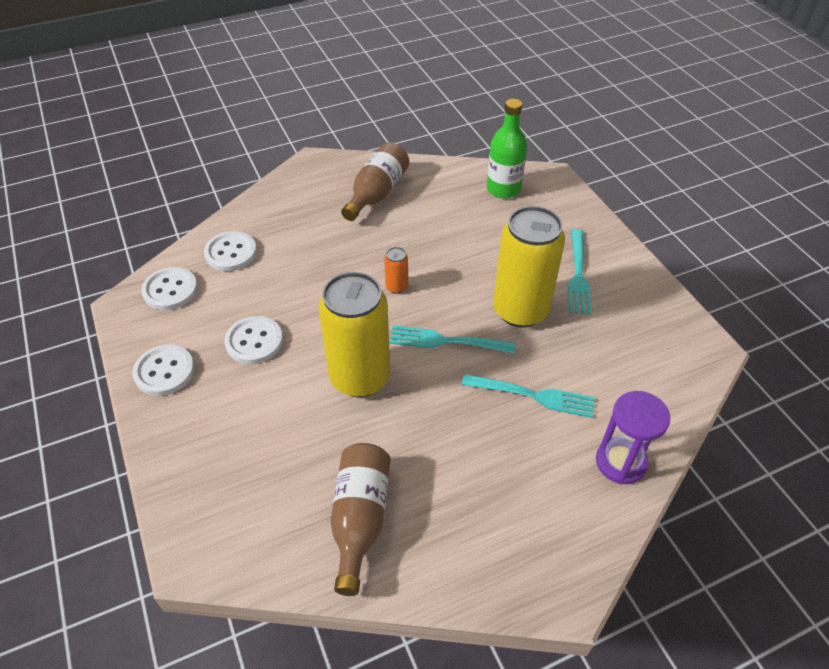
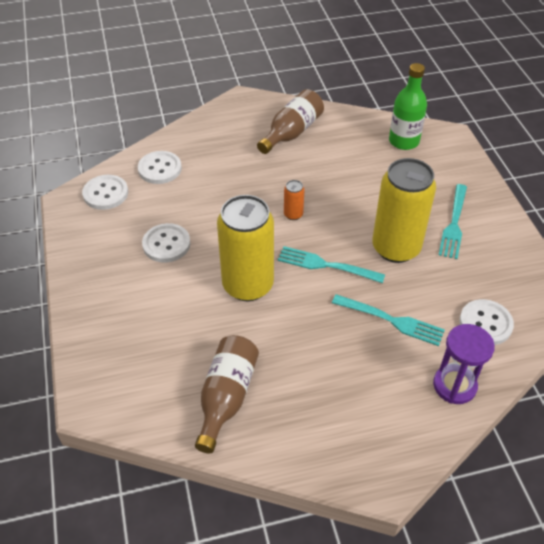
camera: 10 degrees right, 0 degrees up
white button [132,345,194,396] -> white button moved to [459,299,514,345]

